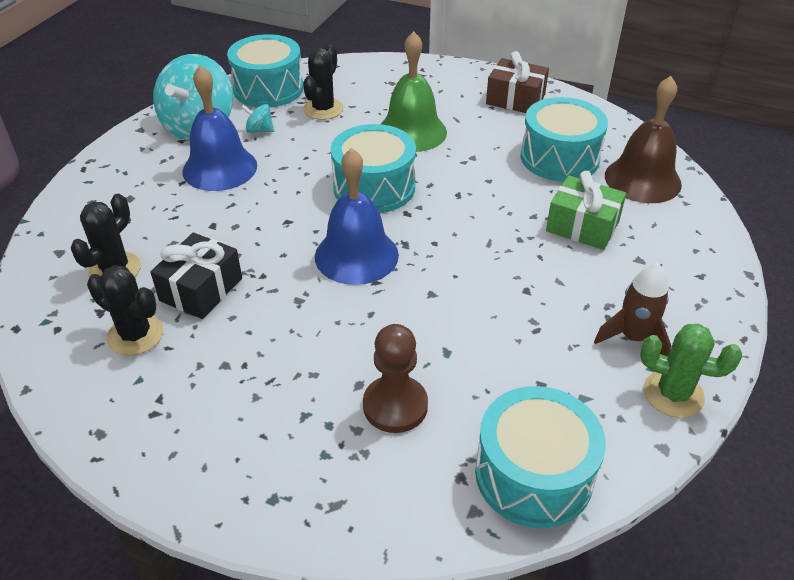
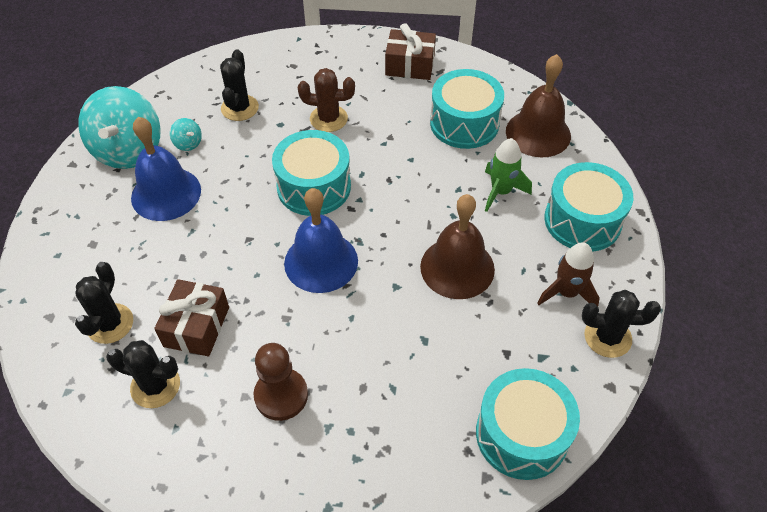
camera: 15 degrees left, 10 degrees up
black gift [150,233,242,319] -> brown gift [154,279,229,356]
turquoise drum [227,34,304,107] -> turquoise drum moved to [544,162,633,252]
turquoise spinning top [241,104,274,133] -> turquoise spinning top turned 135 degrees counterclockwise [170,118,202,151]
brown pawn [363,324,428,433] -> brown pawn moved to [254,343,308,421]
green bell [381,31,447,152] -> brown cactus [298,68,355,132]
green gift [546,171,626,250] -> green rocket [485,138,532,212]
green cactus [640,324,742,418] -> black cactus [582,290,661,358]
none -> brown bell [420,194,495,299]

